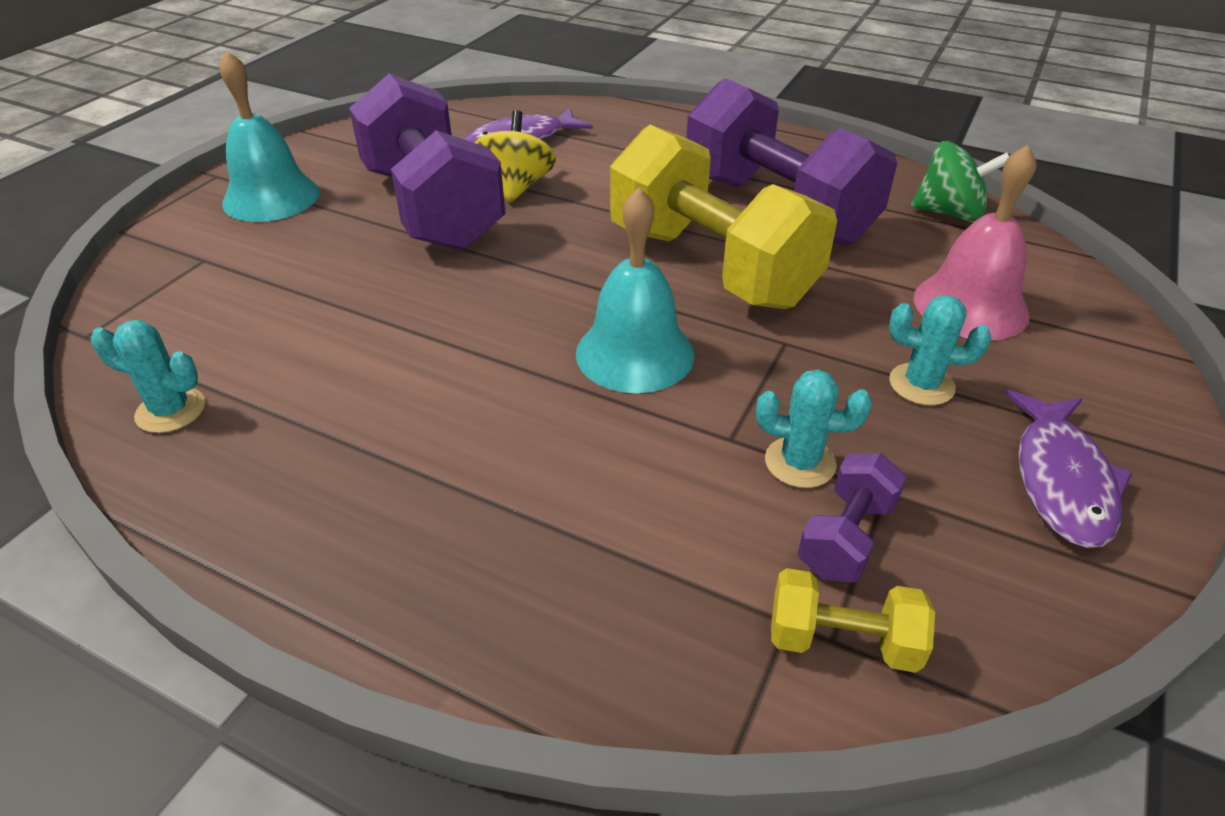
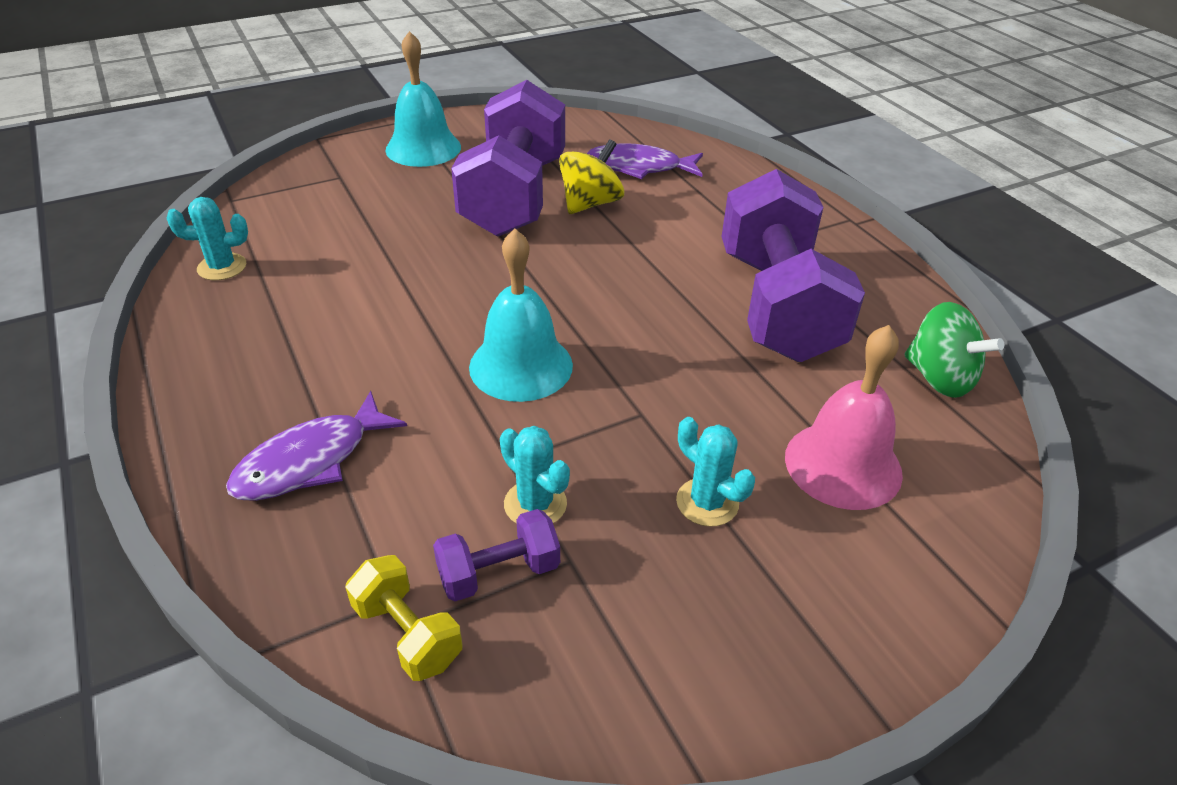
camera: 35 degrees right, 0 degrees up
turquoise cactus [91,320,205,433] -> turquoise cactus turned 60 degrees counterclockwise [167,197,248,280]
yellow dumbbell [610,125,837,309] -> none
purple fish [1005,390,1133,548] -> purple fish moved to [226,391,407,501]

